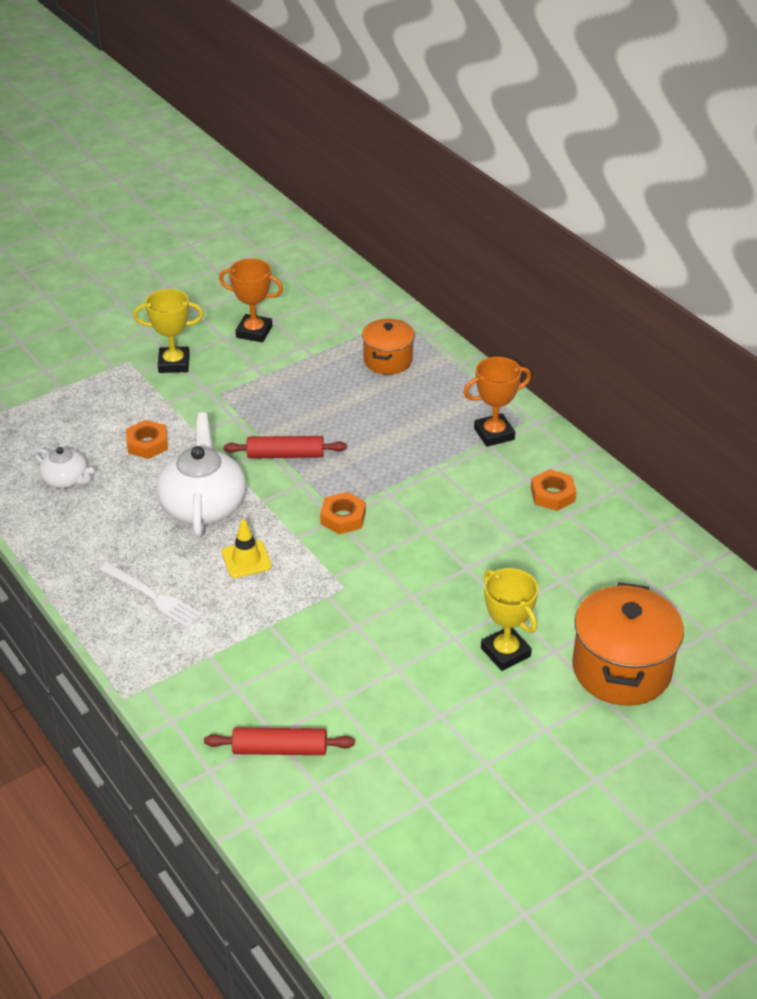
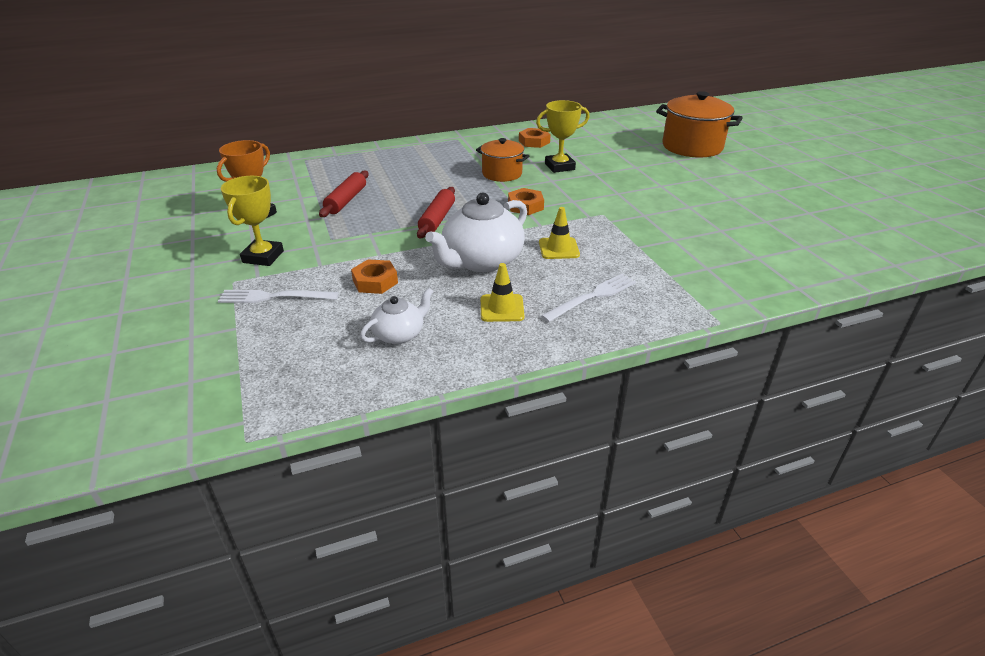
camera: 75 degrees left, 5 degrees down
white teapot [157,412,246,537] -> white teapot turned 60 degrees counterclockwise [425,193,527,272]
red rolling pin [204,727,355,755] -> red rolling pin moved to [319,170,368,217]
orange pot [362,319,415,375] -> orange pot moved to [476,138,529,182]
orange trophy [463,357,531,447] -> none
yellow trophy [481,568,538,671] -> yellow trophy moved to [536,100,589,173]
none -> white fork [218,290,339,303]
none -> yellow traffic cone [481,263,524,322]

